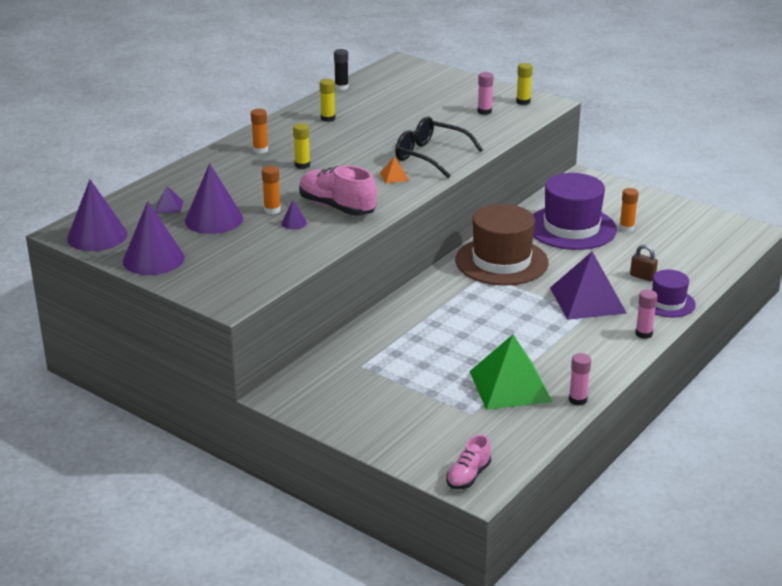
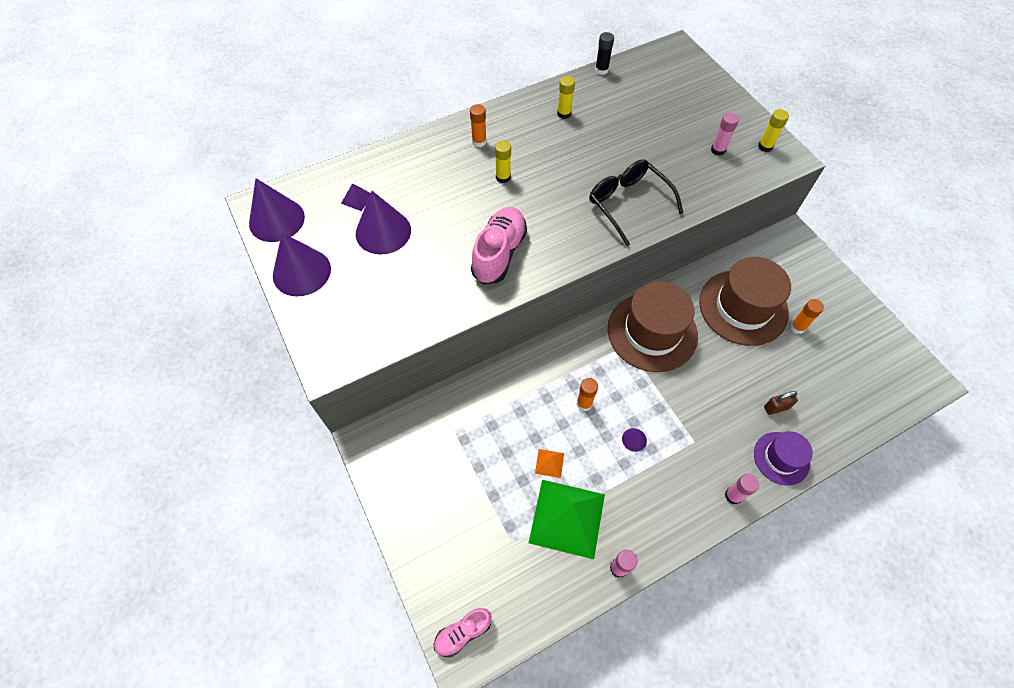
camera: 25 degrees right, 30 degrees up
orange glue stick [262,166,281,214] -> orange glue stick moved to [577,378,598,411]
purple cone [282,200,307,230] -> purple cone moved to [622,428,647,452]
pink shoe [299,165,377,215] -> pink shoe turned 45 degrees clockwise [471,207,527,284]
orange pyramid [380,156,409,184] -> orange pyramid moved to [535,449,564,478]
purple hat [533,173,617,250] -> brown hat [699,257,791,346]
purple pyramid [550,252,627,320] -> none
brown padlock [630,244,658,282] -> brown padlock turned 75 degrees counterclockwise [764,391,798,415]

